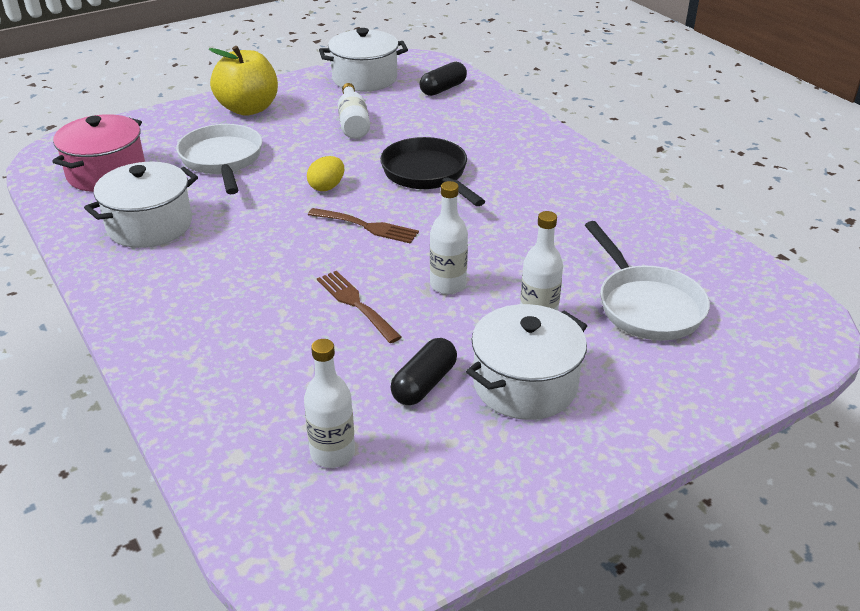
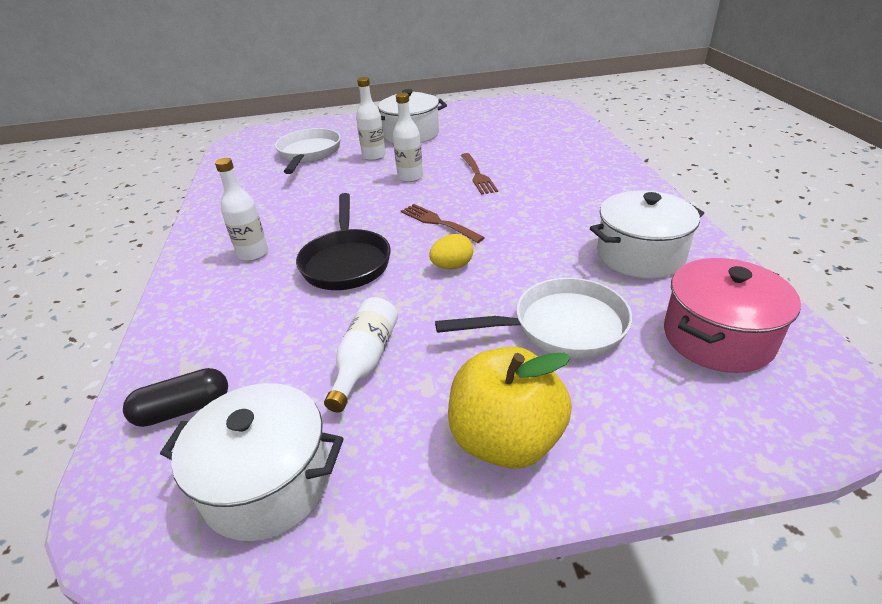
camera: 155 degrees left, 0 degrees up
white pan [176,124,262,194] -> white pan turned 105 degrees counterclockwise [435,278,632,359]
white bottle [304,339,355,468] -> white bottle moved to [215,158,268,261]
black capsule [390,338,457,405] -> none

